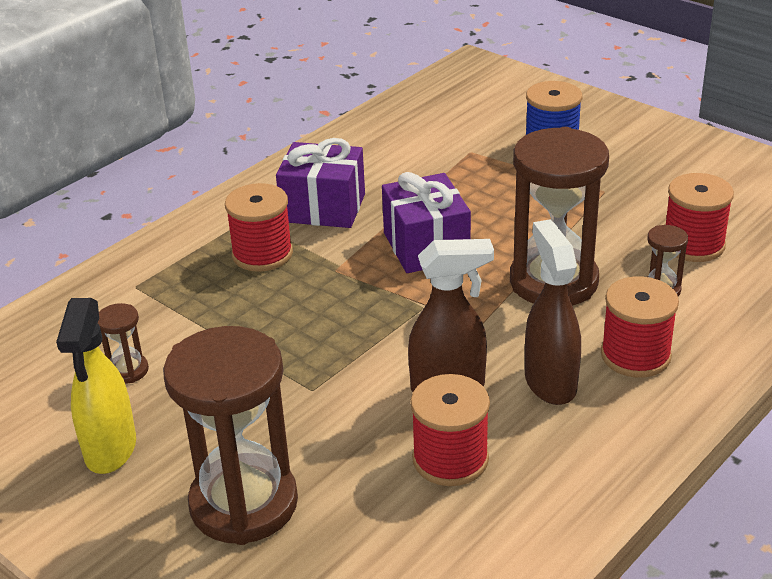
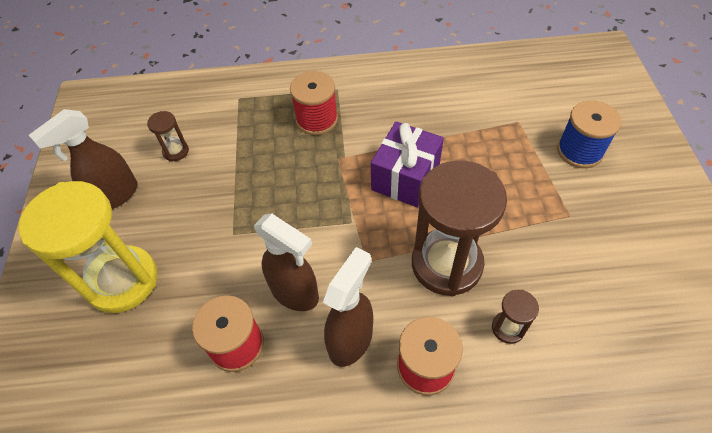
camera: 45 degrees right, 20 degrees up
yellow spray bottle [56,298,136,474] -> brown spray bottle [29,109,138,209]
brown hourglass [163,326,298,545] -> yellow hourglass [18,181,157,313]
purple gift [276,138,365,228] -> none
red spool [665,173,734,262] -> none

